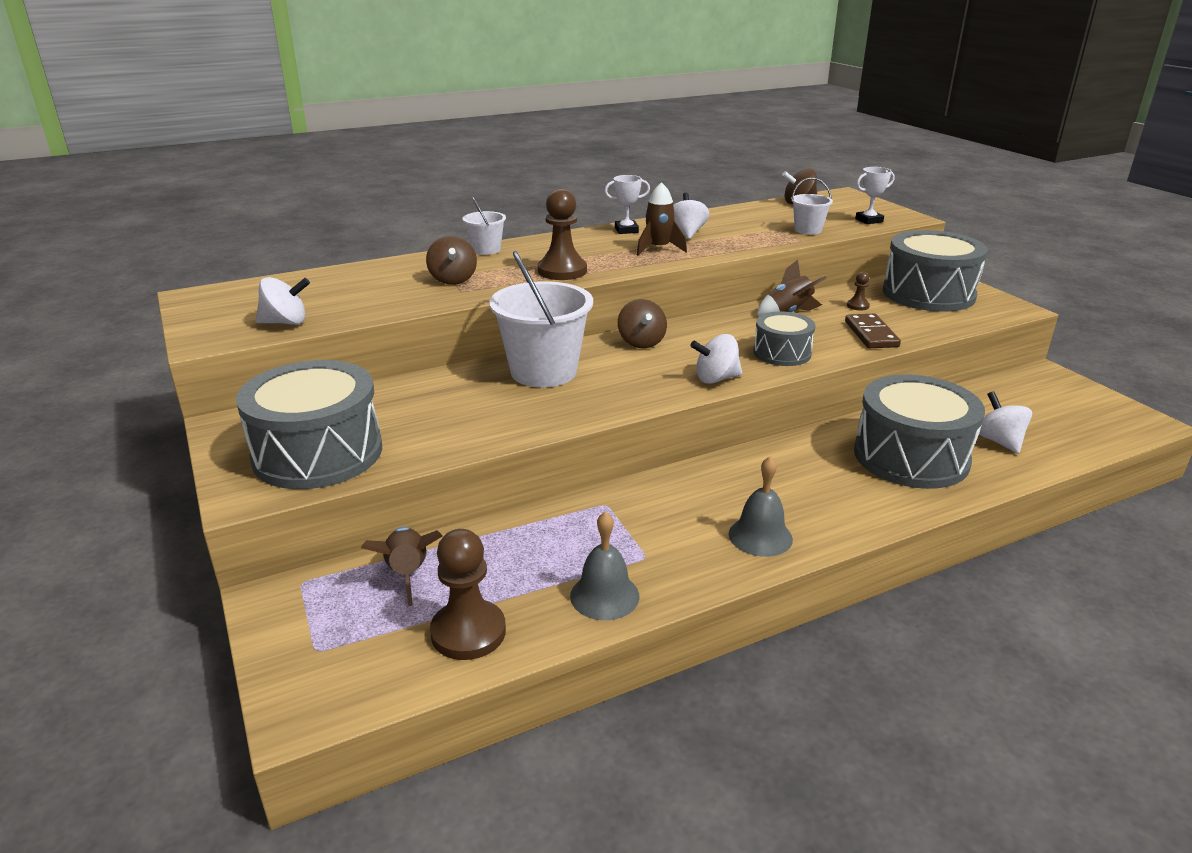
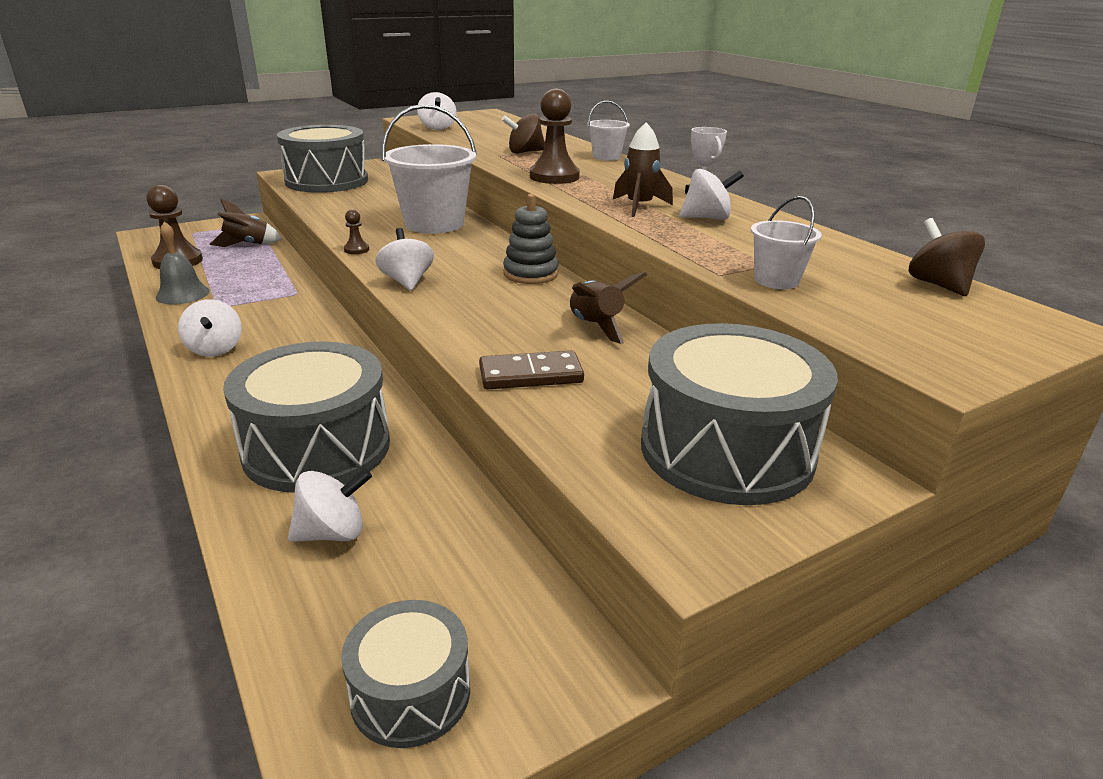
camera: 85 degrees right, 0 degrees up
brown spinning top [618,299,667,348] -> none
grey bell [729,456,793,557] -> white spinning top [178,299,242,357]
grey drum [753,312,816,366] -> grey drum moved to [341,600,470,748]
brown pawn [847,272,870,310] -> brown pawn moved to [344,209,369,254]
white trophy [855,167,895,224] -> none
none -> grey stacking toy [503,194,559,284]

